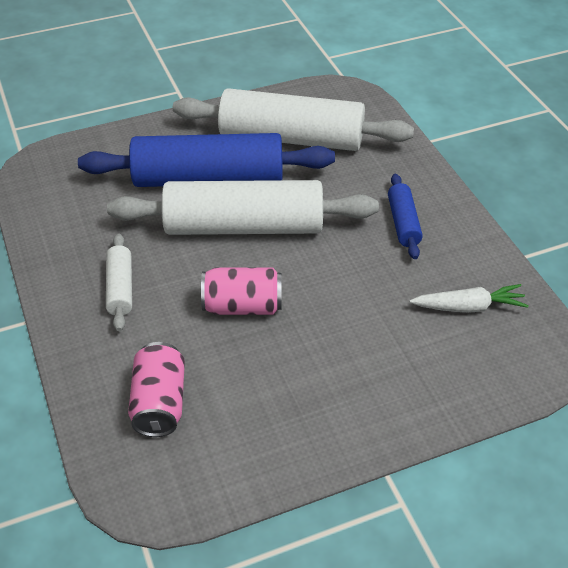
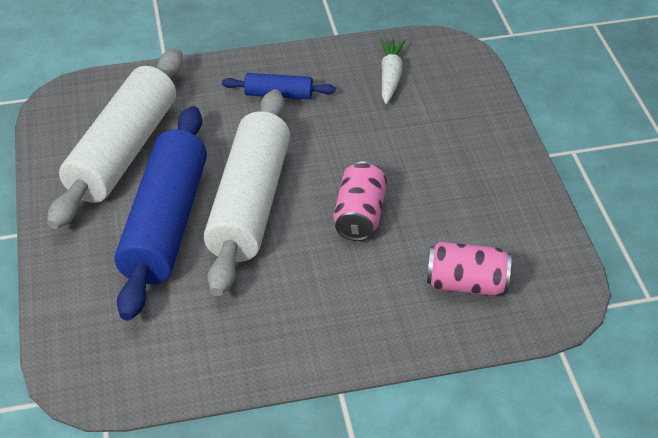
camera: 80 degrees left, 0 degrees up
white rolling pin [106,233,132,331] -> none

